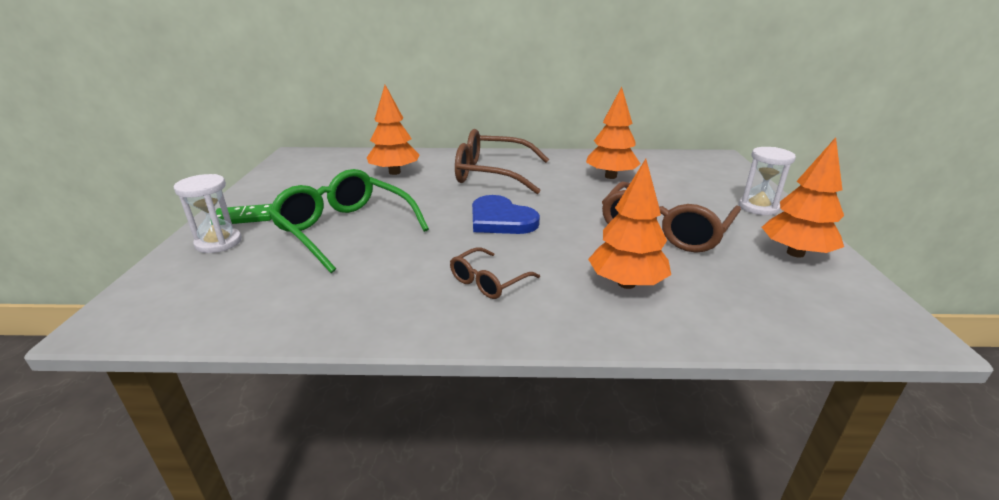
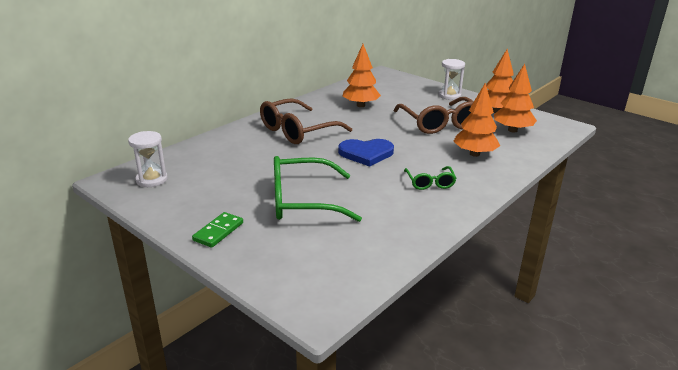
camera: 50 degrees left, 0 degrees up
white hourglass [174,174,242,253] -> white hourglass moved to [128,131,168,187]
orange tree [367,85,420,175] -> orange tree moved to [494,64,537,132]
brown glasses [450,247,540,299] -> green glasses [404,166,456,190]

